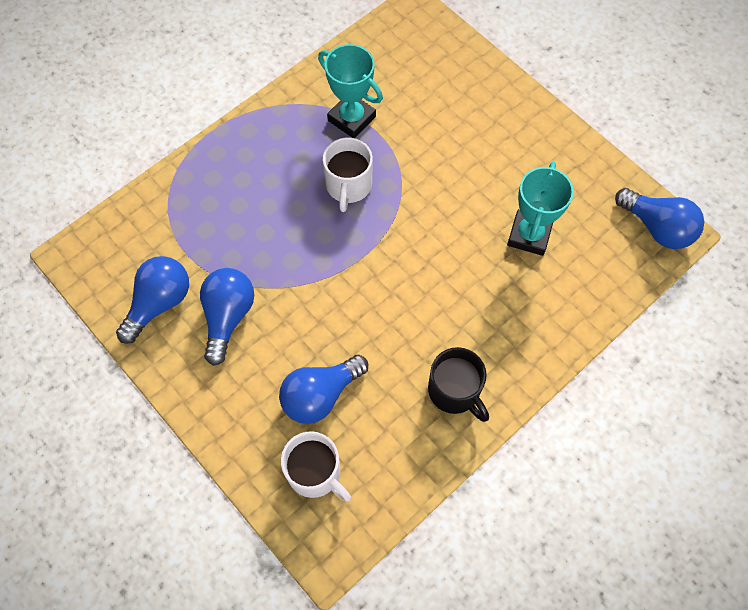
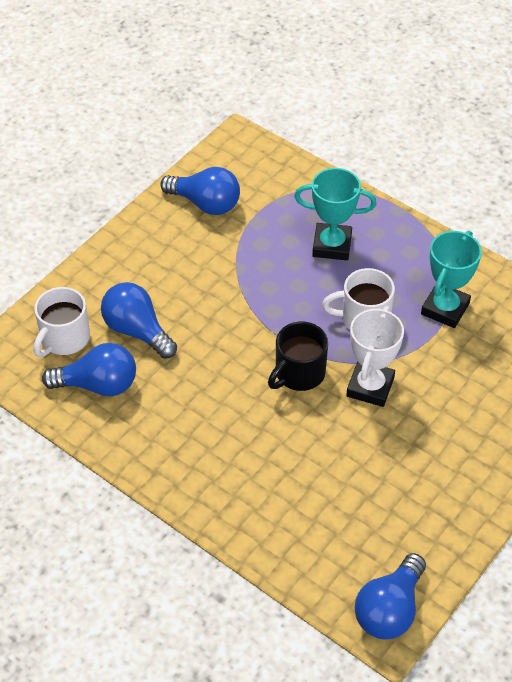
camera: 80 degrees right, 15 degrees down
blue light bulb [200,268,254,366] -> blue light bulb moved to [42,343,136,396]
black mug [428,347,489,422] -> black mug moved to [268,322,328,391]
turquoise trophy [507,162,574,256] -> turquoise trophy moved to [294,168,376,260]
none -> white trophy [346,306,404,407]

